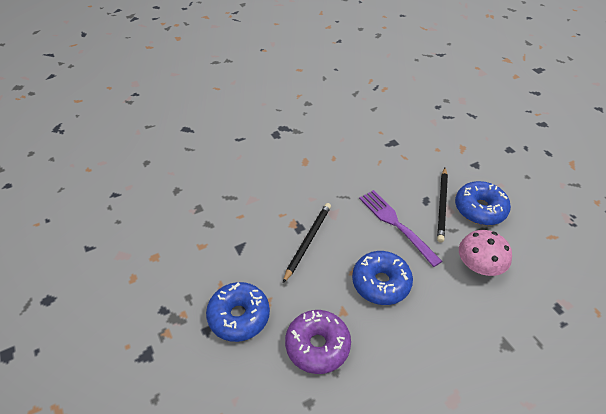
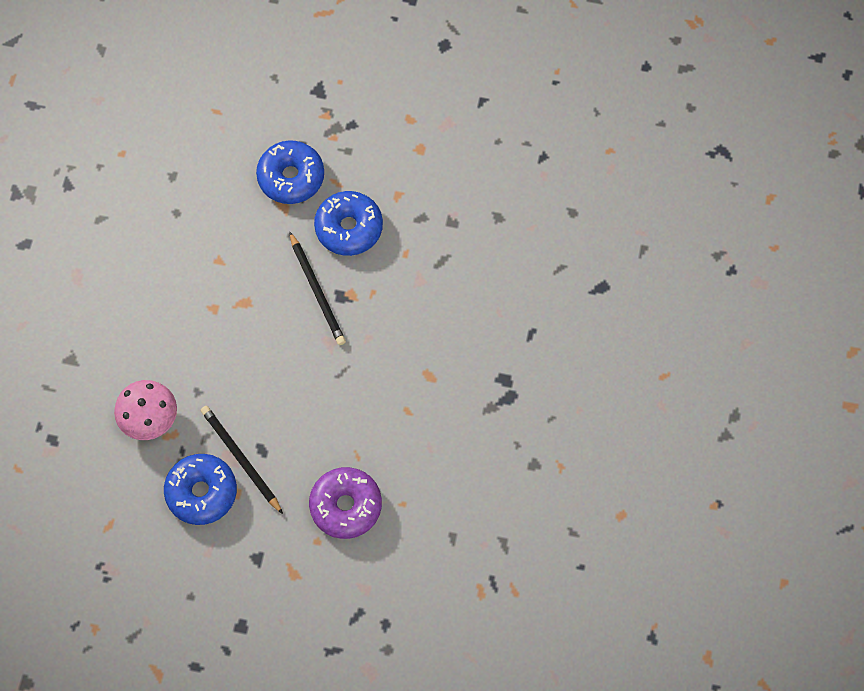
camera: 130 degrees right, 20 degrees up
purple donut [285,310,351,374] -> purple donut moved to [309,467,382,539]
blue donut [352,251,413,305] -> blue donut moved to [314,191,383,256]
purple fork [359,190,442,267] -> none

